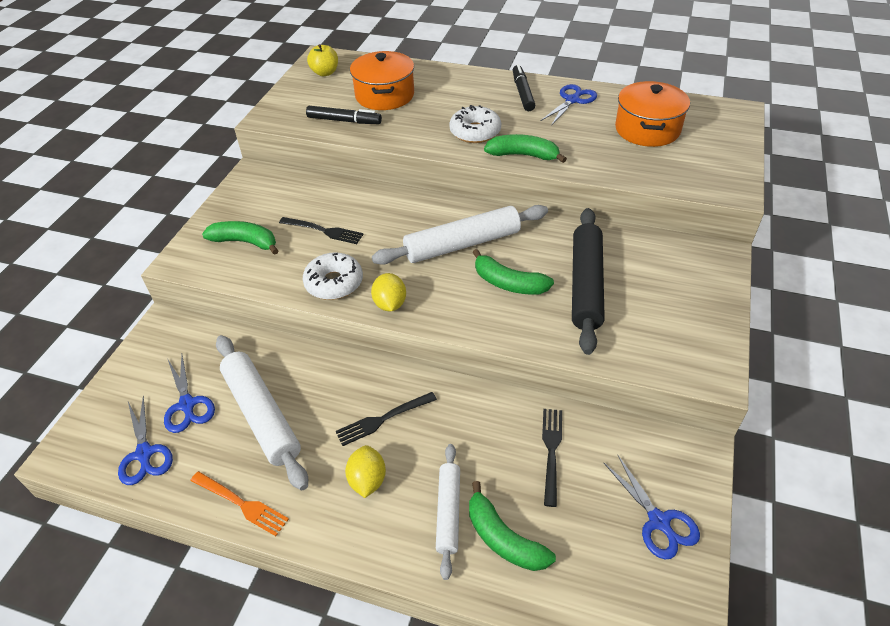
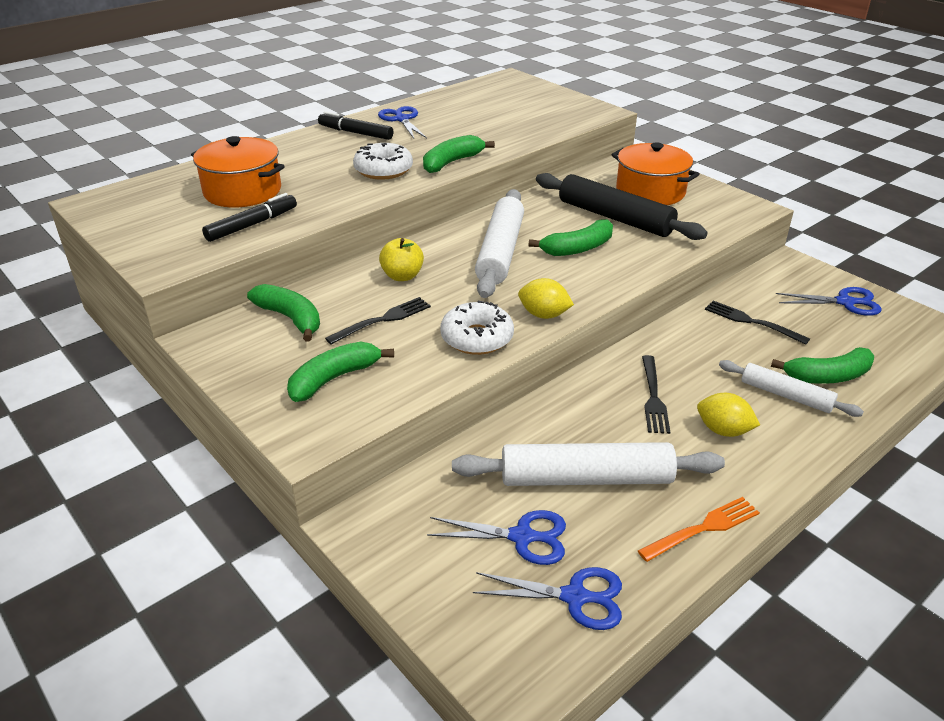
camera: 60 degrees left, 10 degrees down
yellow apple [307,44,338,76] -> yellow apple moved to [379,238,424,281]
orange pot [615,81,690,147] -> orange pot moved to [611,142,700,205]
none -> green banana [247,284,320,342]

